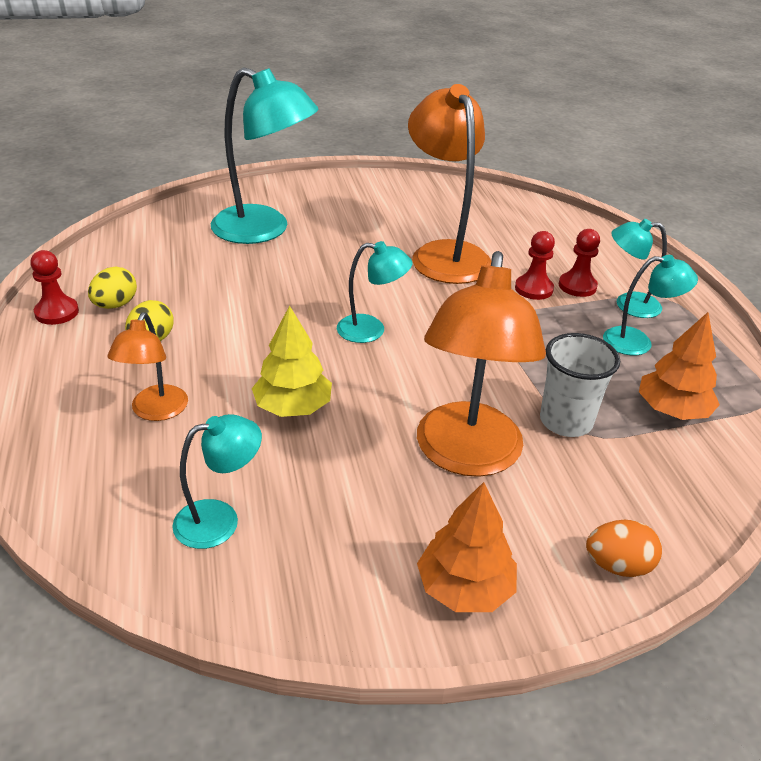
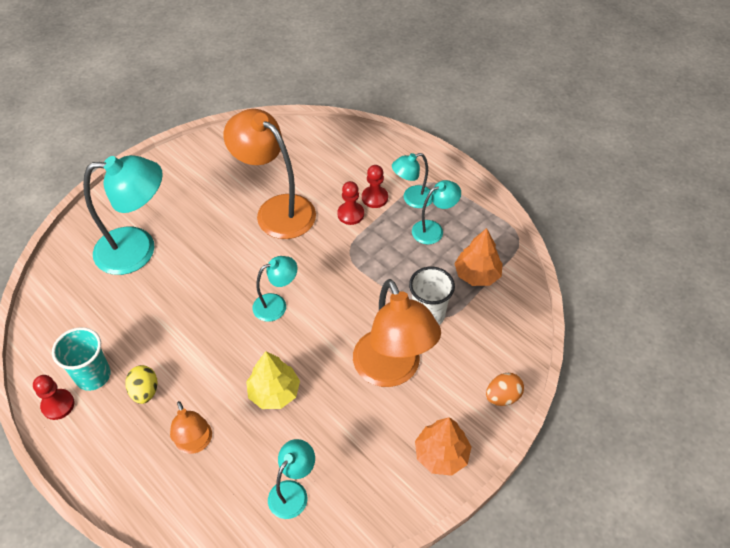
camera: 30 degrees left, 15 degrees up
yellow egg [88,266,137,309] -> turquoise cup [52,327,111,391]

